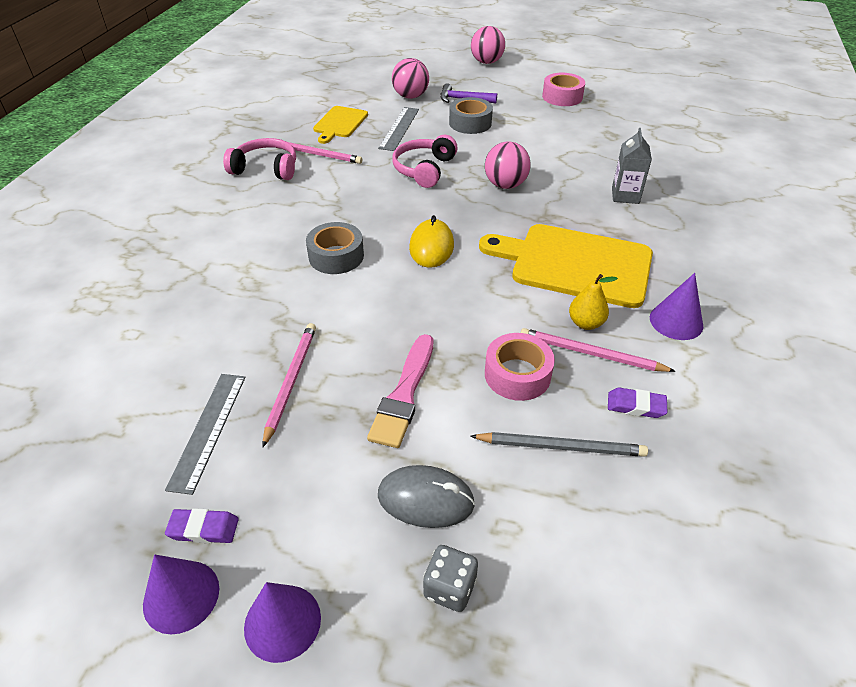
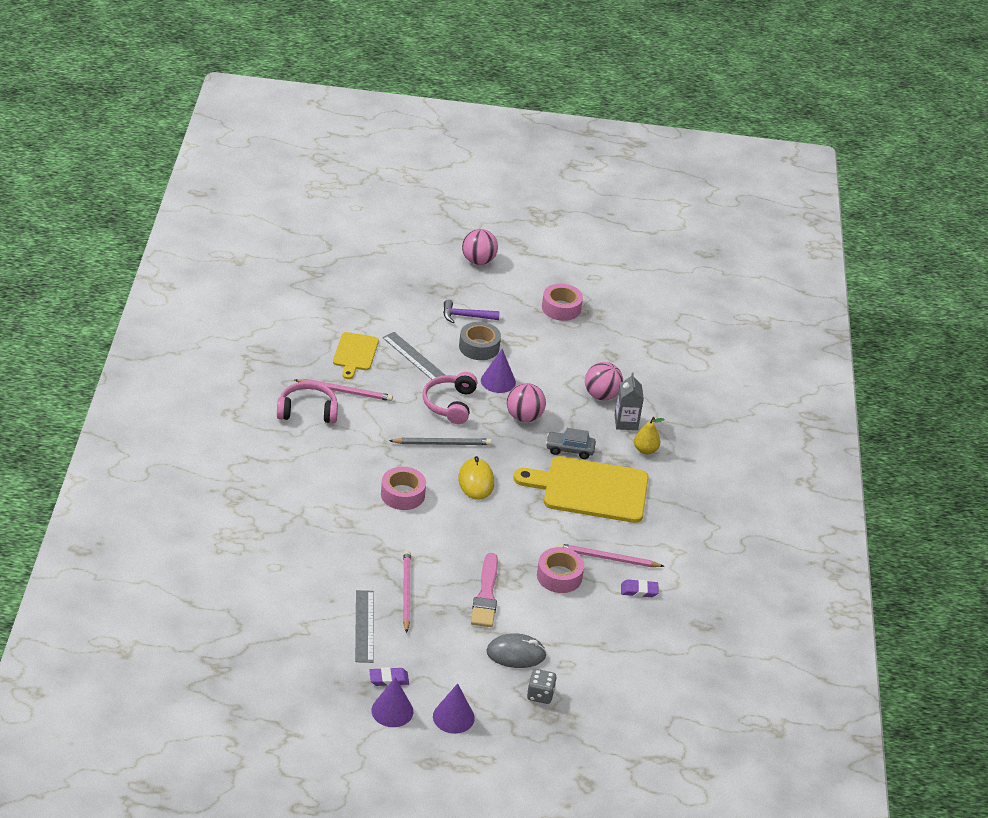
camera: 15 degrees left, 5 degrees down
grey tape [306,222,364,274] -> pink tape [381,467,426,510]
grey ruler [378,107,419,151] -> grey ruler turned 45 degrees counterclockwise [382,332,445,380]
pink ball [392,58,429,99] -> pink ball moved to [585,362,623,401]
grey pencil [470,432,648,457] -> grey pencil moved to [389,438,492,445]
yellow pear [569,274,618,330] -> yellow pear moved to [634,417,665,454]
purple cone [650,273,703,340] -> purple cone moved to [481,349,516,393]
none -> grey car [546,428,596,459]

